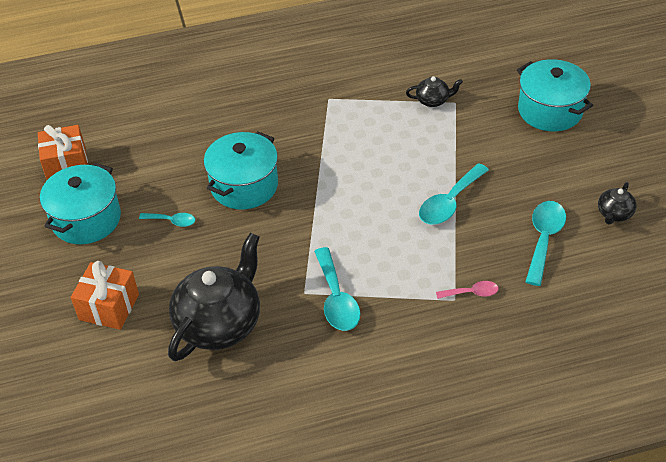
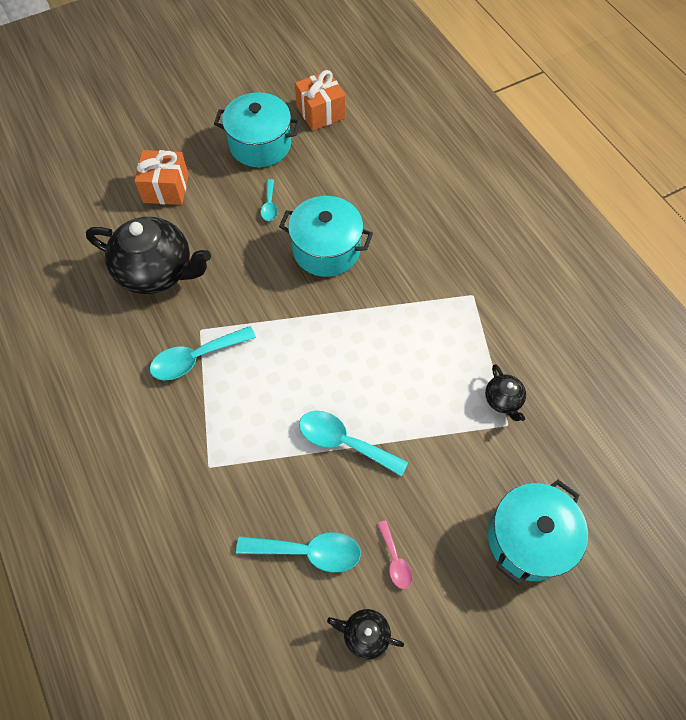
camera: 75 degrees right, 15 degrees up
pink spoon [436,281,499,299] -> pink spoon moved to [377,520,413,589]

